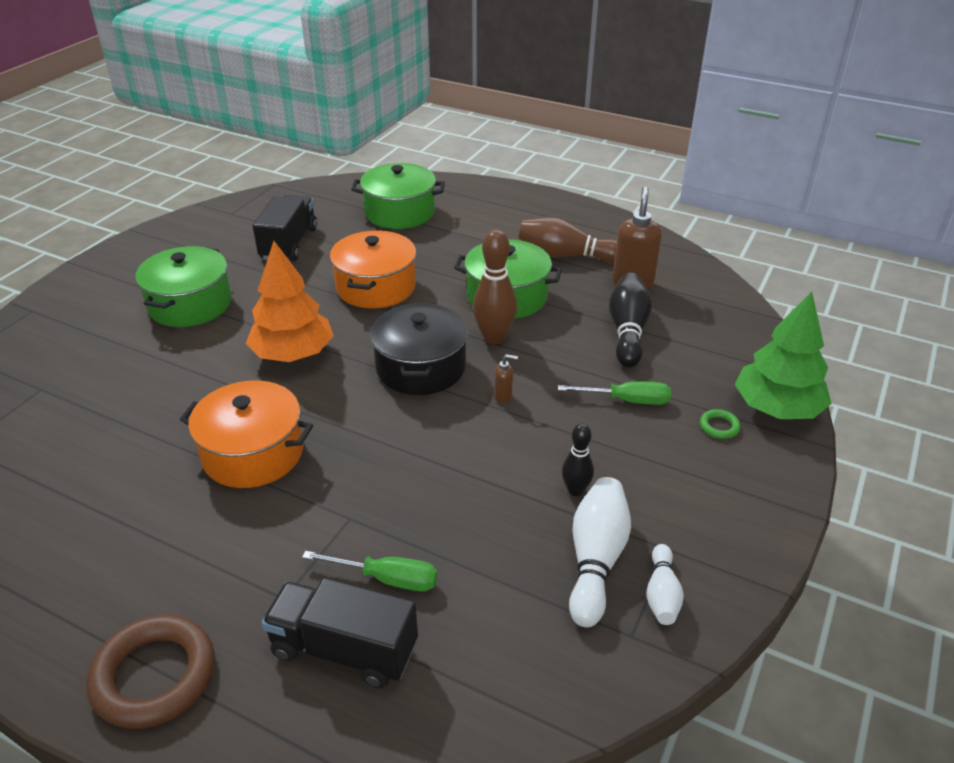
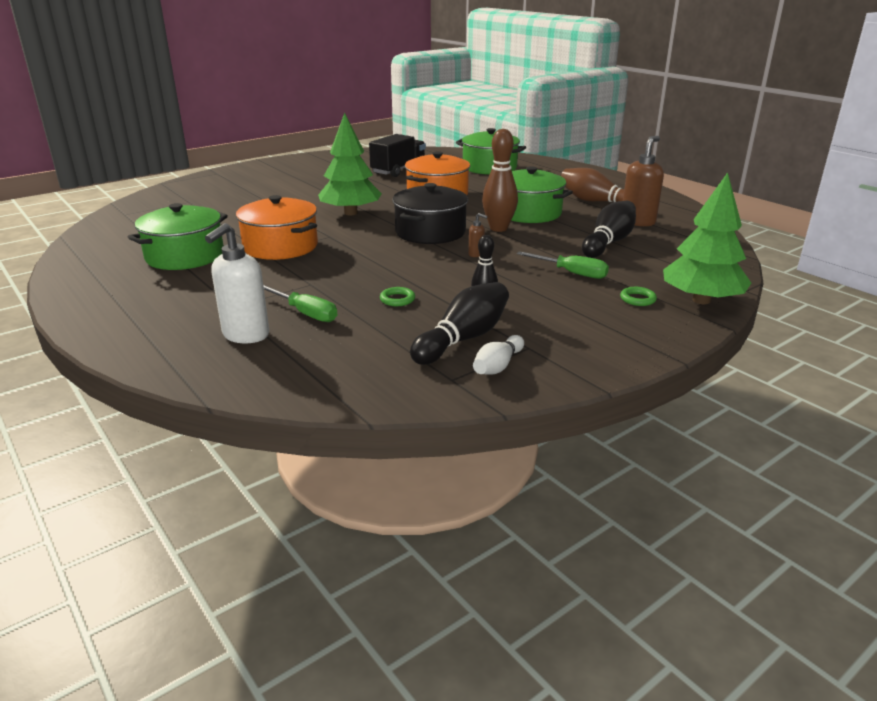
camera: 25 degrees right, 10 degrees down
brown ring [86,615,215,729] -> none
green pot [135,246,231,327] -> green pot moved to [128,203,228,270]
orange tree [246,241,334,362] -> green tree [318,113,382,215]
black truck [262,578,418,688] -> white soap dispenser [205,223,269,343]
white bowling pin [569,477,631,627] -> black bowling pin [410,282,509,365]
none -> green ring [380,287,415,306]

